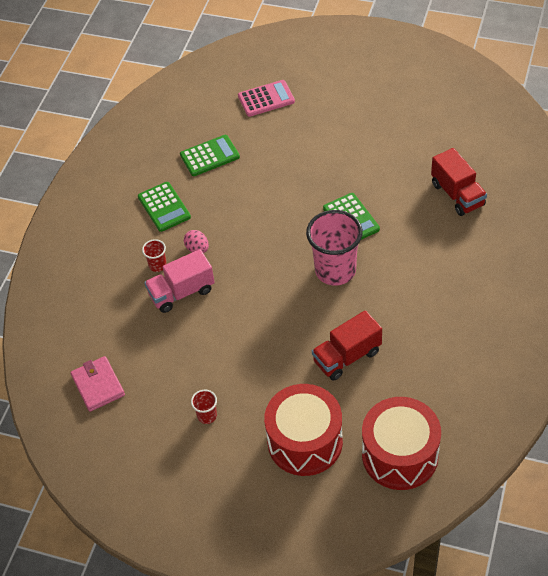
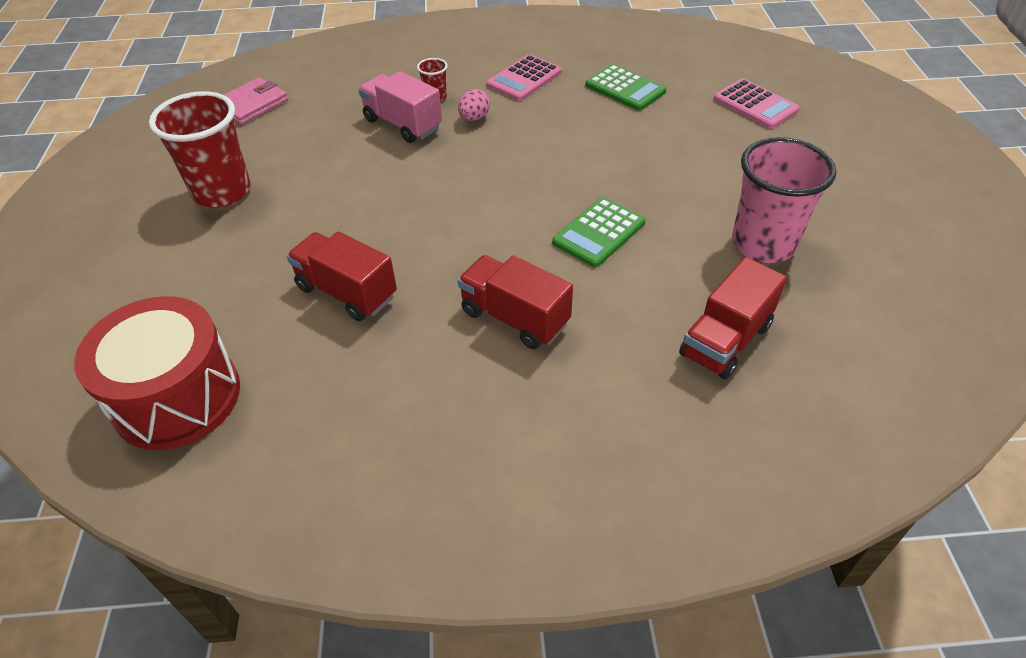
camera: 65 degrees right, 5 degrees down
green calculator [138,182,191,232] -> pink calculator [487,54,562,101]
red cup [191,390,217,424] -> red cup [149,91,251,208], size x2.26
red drum [264,384,343,476] -> none
pink cup [306,210,363,285] -> pink cup moved to [732,137,836,263]
none -> red truck [458,255,573,349]

